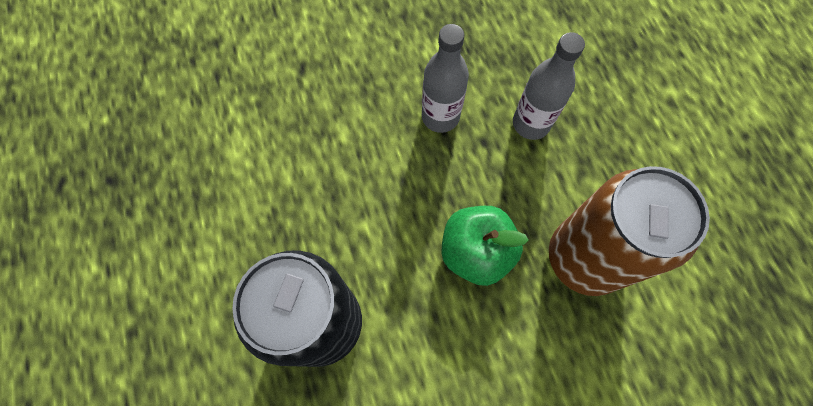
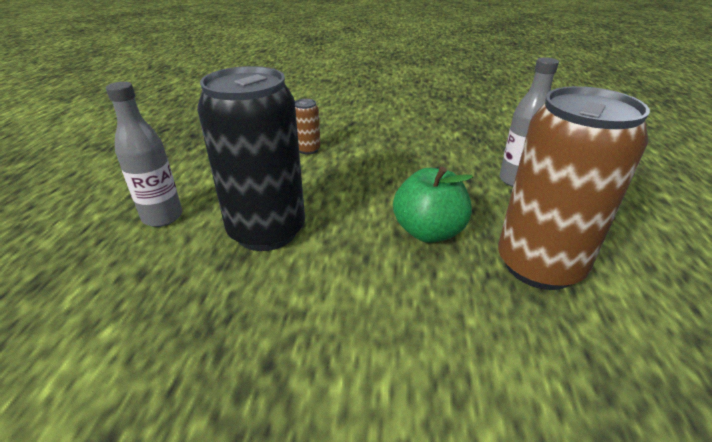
camera: 25 degrees right, 35 degrees down
grey bottle [422,24,469,133] -> grey bottle moved to [106,82,182,227]
none -> brown can [295,99,321,155]

